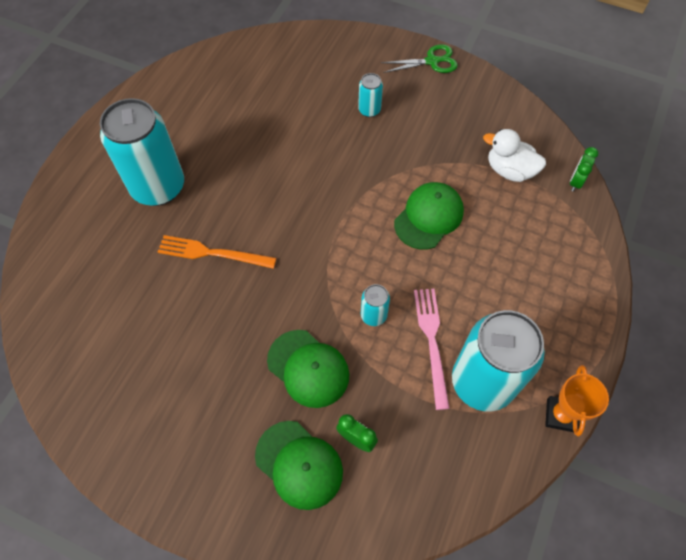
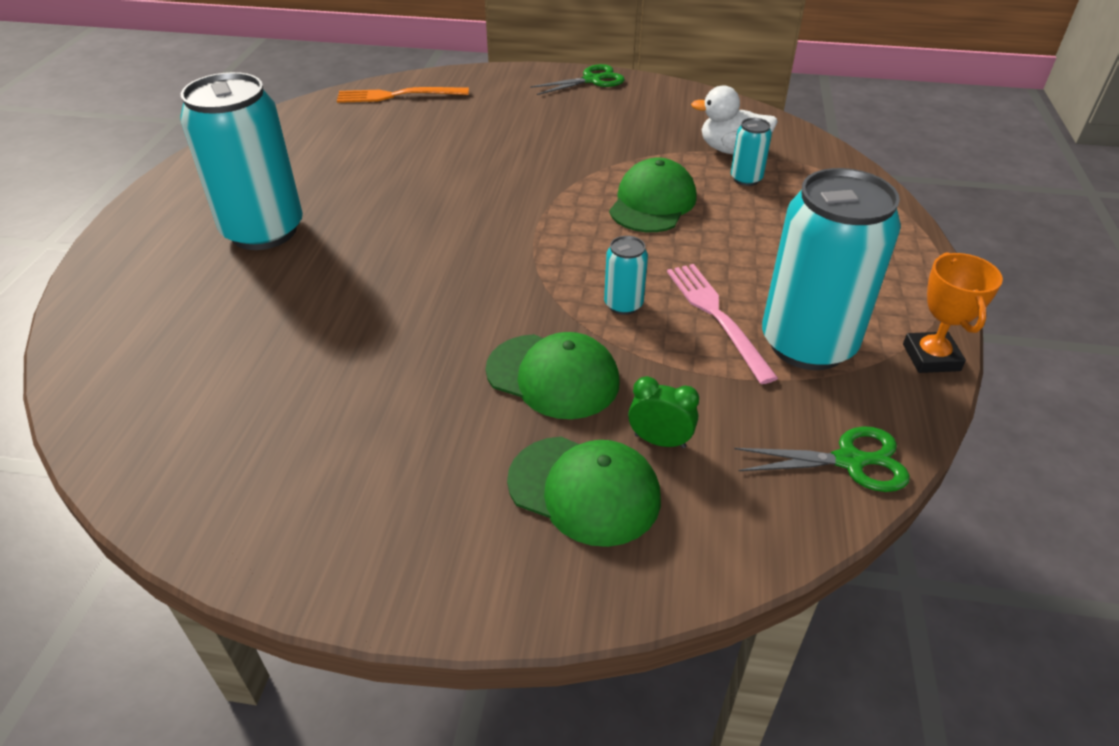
camera: 15 degrees left, 20 degrees down
orange fork [158,235,276,269] -> orange fork moved to [337,87,469,103]
turquoise can [358,73,383,117] -> turquoise can moved to [731,118,772,186]
green clock [570,147,598,192] -> none
none -> green scissors [734,426,910,492]

